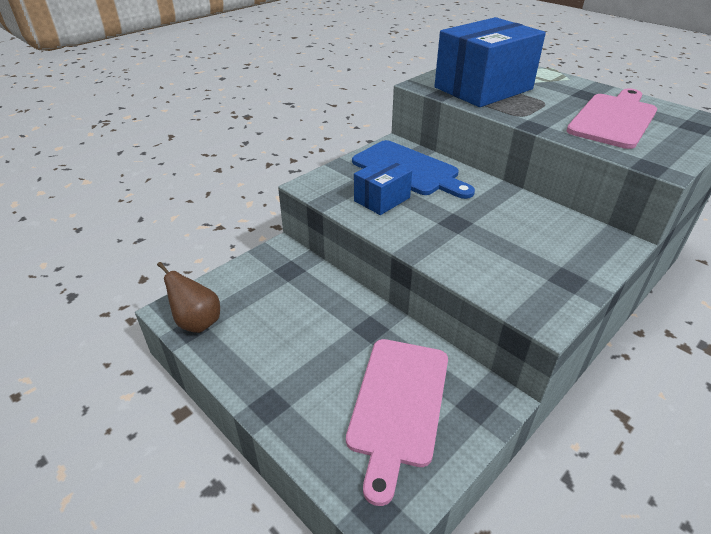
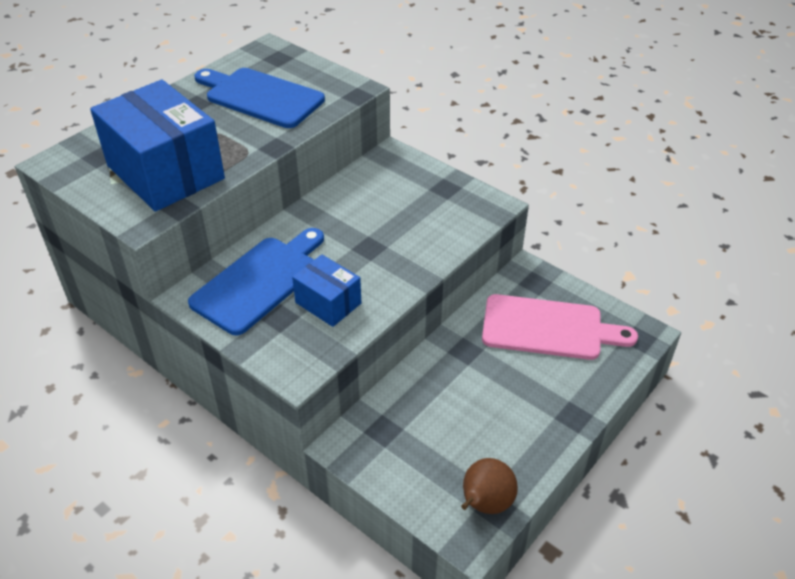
camera: 95 degrees left, 5 degrees up
pink cutting board [566,88,657,149] -> blue cutting board [194,68,325,128]

